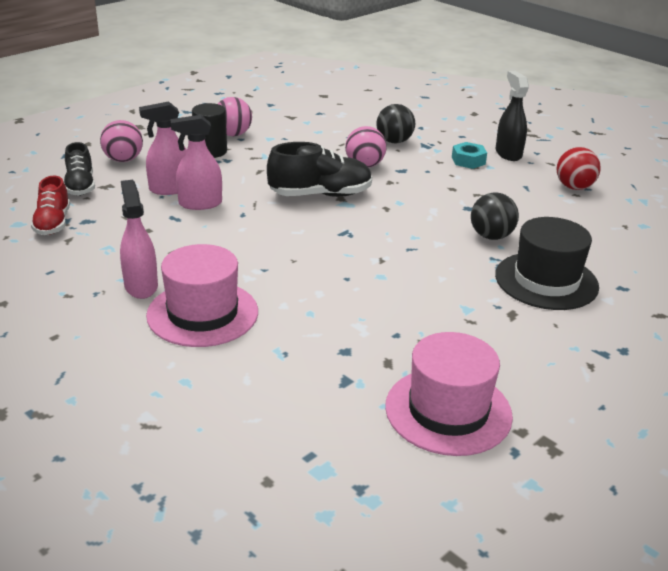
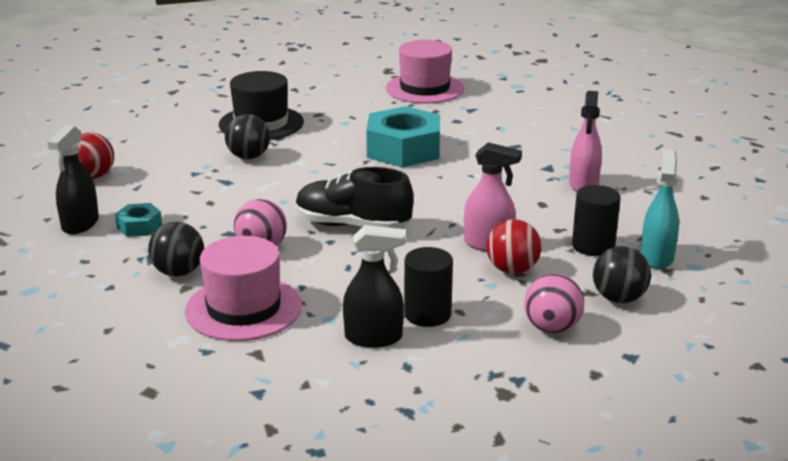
camera: 150 degrees left, 5 degrees down
red shoe [31,175,70,235] -> turquoise spray bottle [640,149,679,269]
black shoe [64,142,95,196] -> black ball [593,246,651,303]
pink spray bottle [139,101,187,195] -> red ball [487,219,542,274]
pink hat [146,244,258,347] -> pink hat moved to [185,236,302,341]
pink ball [218,97,252,136] -> black spray bottle [343,225,405,348]
none -> turquoise nut [366,106,440,167]
none -> black cylinder [572,185,621,256]

